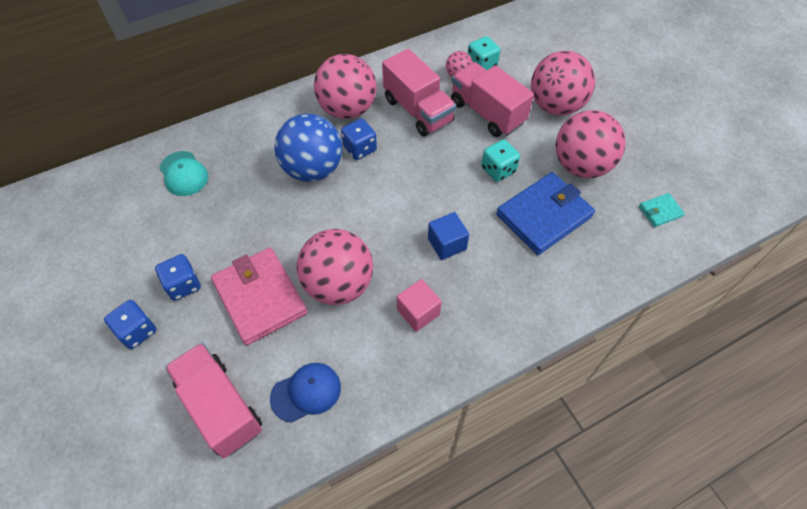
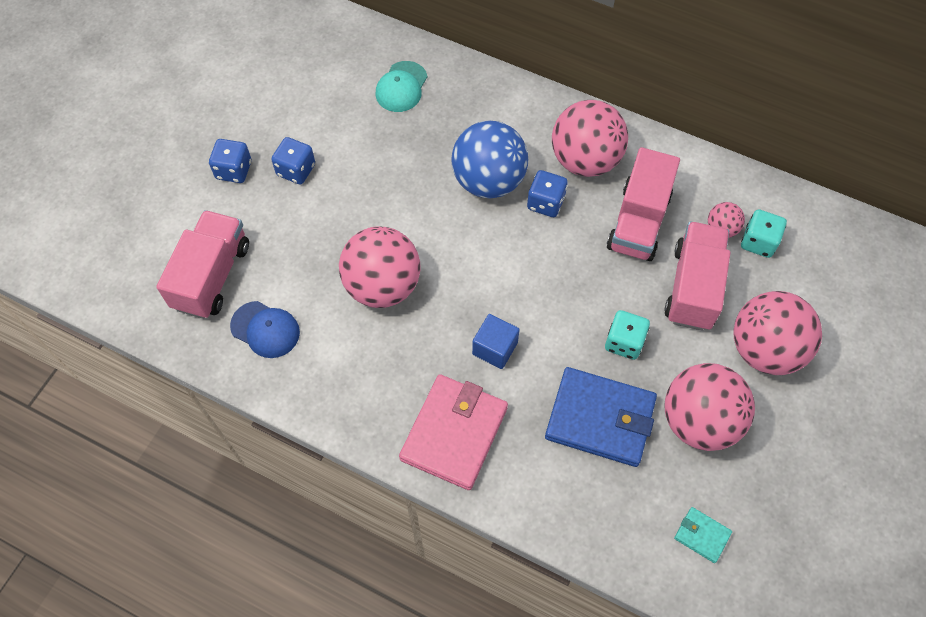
camera: 55 degrees right, 5 degrees up
pink wallet [211,247,307,345] -> pink wallet moved to [399,374,508,490]
pink cube [397,279,442,332] -> none

